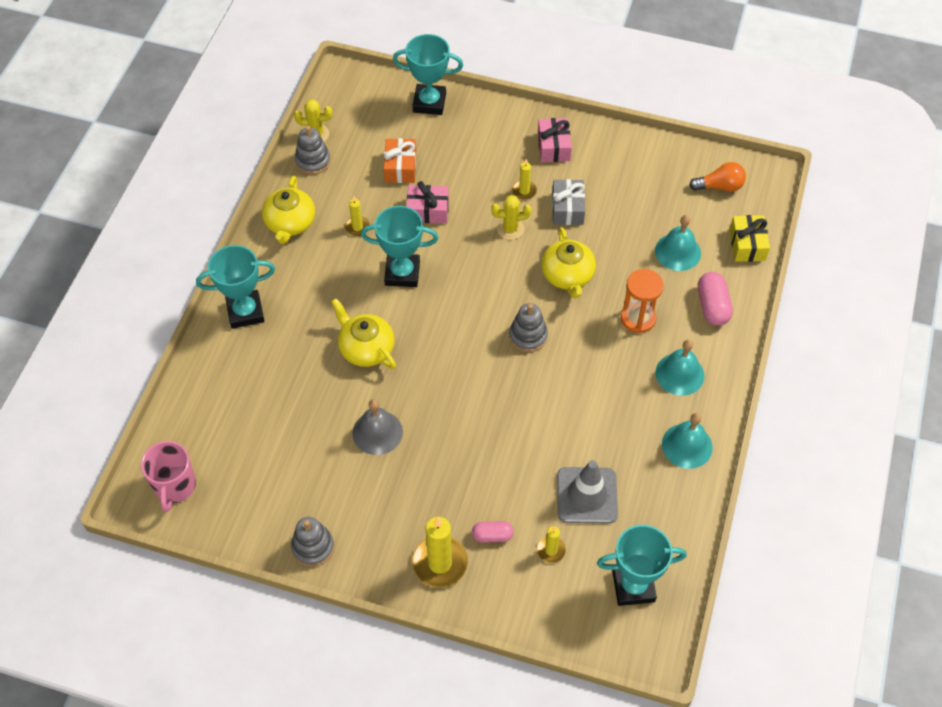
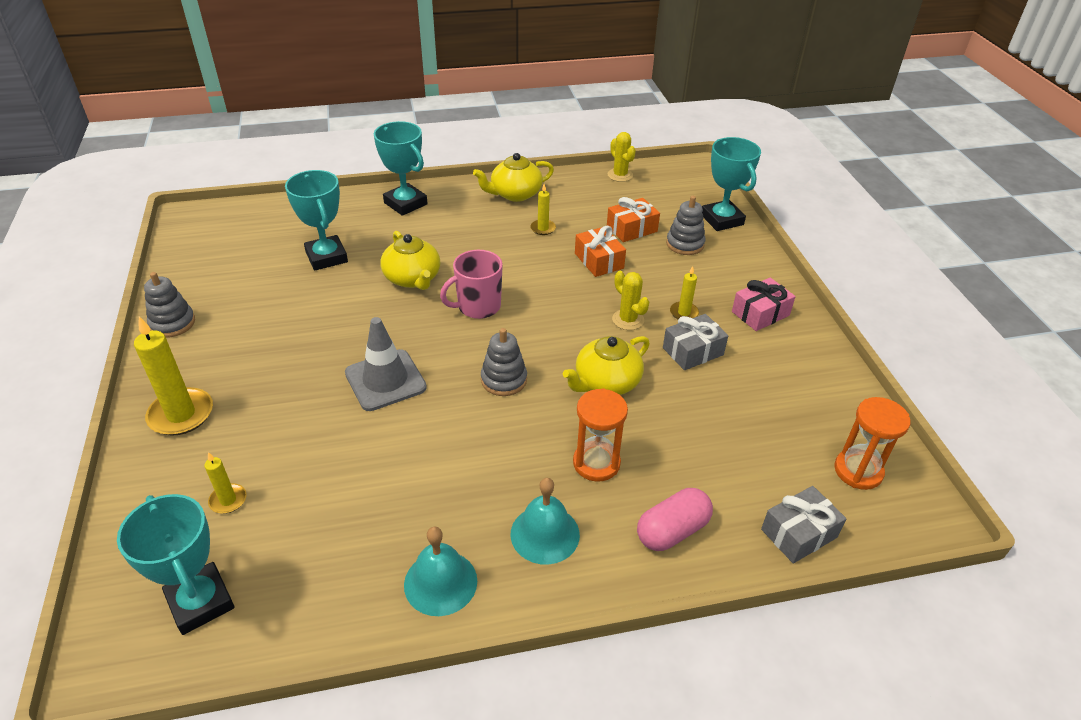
camera: 60 degrees right, 15 degrees down
pink mug [141,441,196,512] -> pink mug moved to [440,250,503,319]
grey stacking toy [295,126,331,175] -> grey stacking toy moved to [666,196,705,255]
yellow teapot [331,298,396,369] -> yellow teapot turned 135 degrees clockwise [381,231,440,290]
grey bell [352,399,403,455] -> none
turquoise trophy [361,206,438,287] -> turquoise trophy moved to [285,170,348,271]
pink gift [406,181,449,224] -> orange gift [575,226,626,277]
pink capsule [472,521,514,543] -> none
grey traffic cone [557,460,618,523] -> grey traffic cone moved to [345,317,427,411]
turquoise bell [655,215,701,271] -> none
orange light bulb [689,162,746,192] -> orange hourglass [834,397,911,490]
yellow gift [730,215,770,262] -> grey gift [761,486,847,563]

